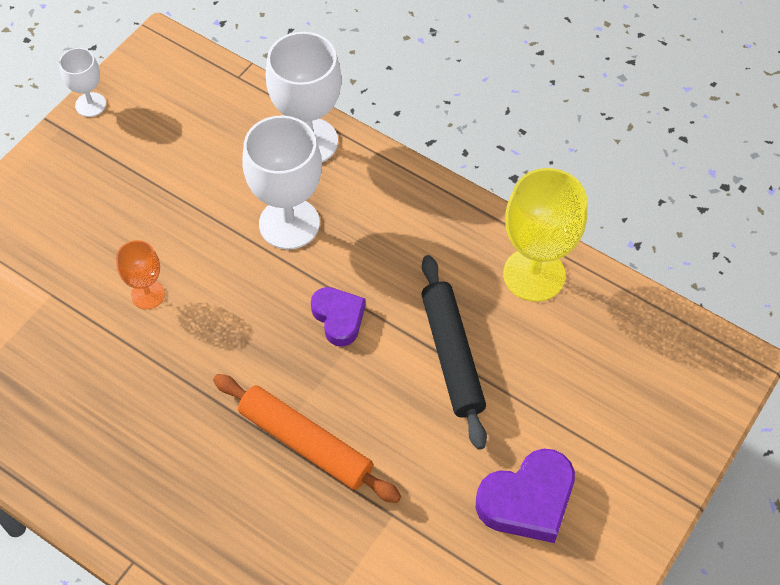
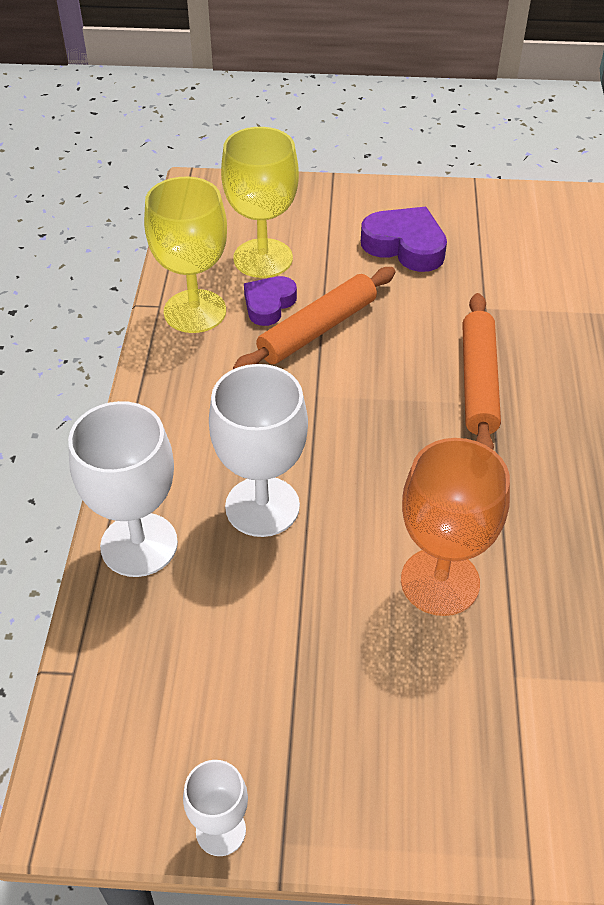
camera: 120 degrees left, 10 degrees down
orange goblet [116,240,165,309] -> orange goblet [401,438,510,616], size x1.87
purple heart [311,287,366,346] -> purple heart moved to [244,276,297,326]
black rolling pin [421,255,487,450] -> orange rolling pin [233,267,396,369]
none -> yellow goblet [221,127,299,278]

